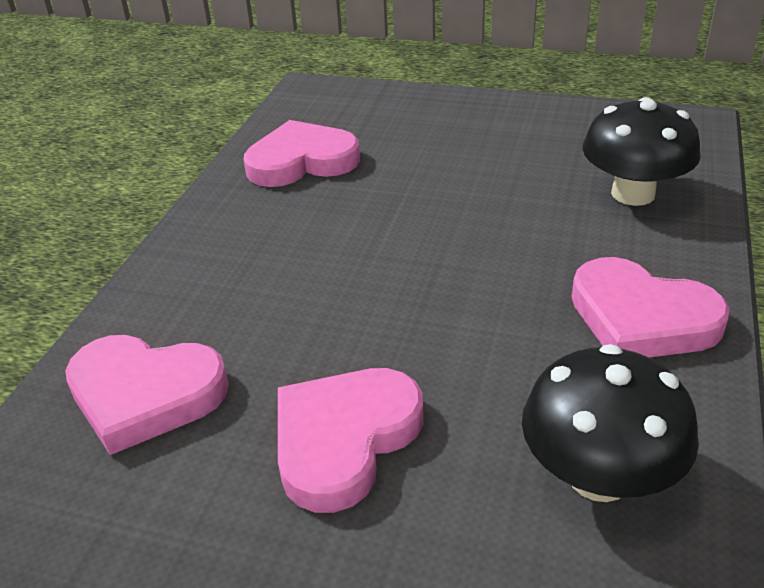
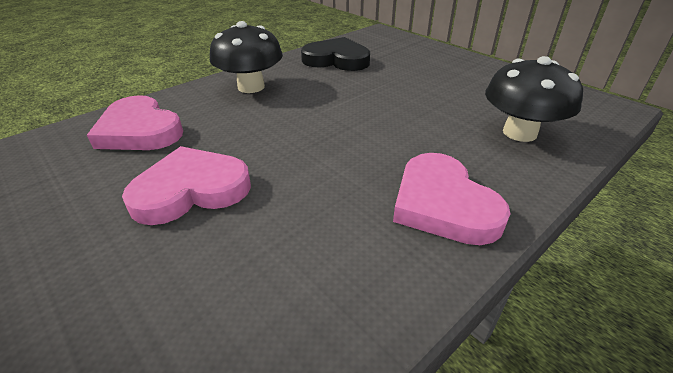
camera: 30 degrees right, 0 degrees up
pink heart [244,120,360,187] -> black heart [301,37,370,71]
black mushroom [522,344,699,502] -> black mushroom moved to [210,21,283,93]

